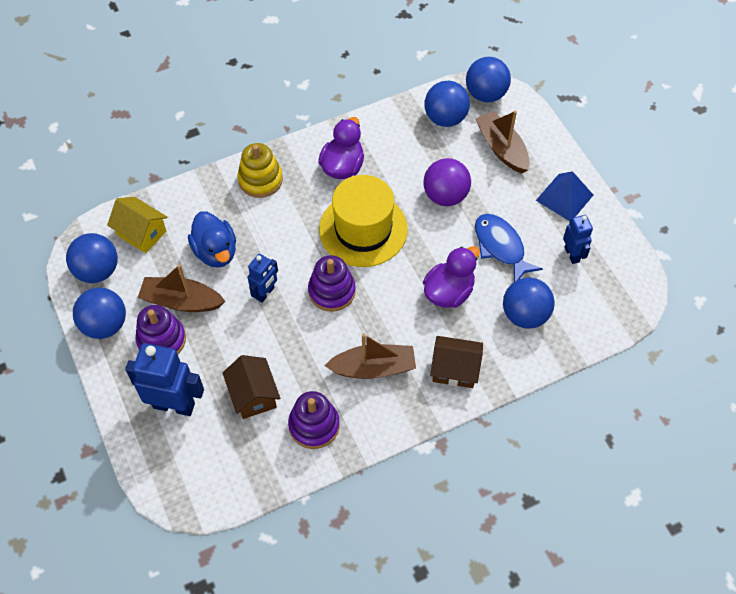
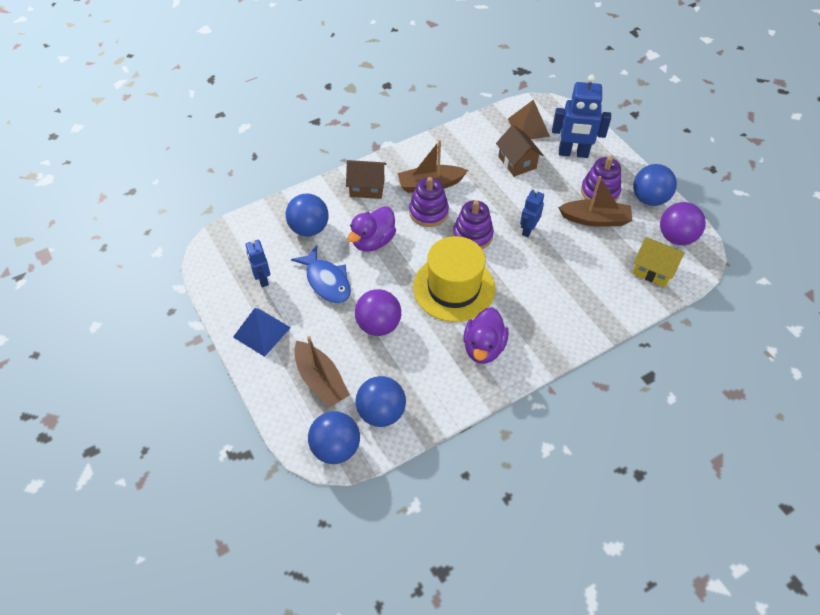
camera: 175 degrees right, 5 degrees down
blue ball [66,233,118,283] -> purple ball [660,202,706,245]
blue duck [188,211,236,268] -> none
yellow stacking toy [238,143,283,198] -> none
purple stacking toy [288,391,340,449] -> purple stacking toy moved to [409,177,449,227]
none -> brown pyramid [508,99,550,139]

